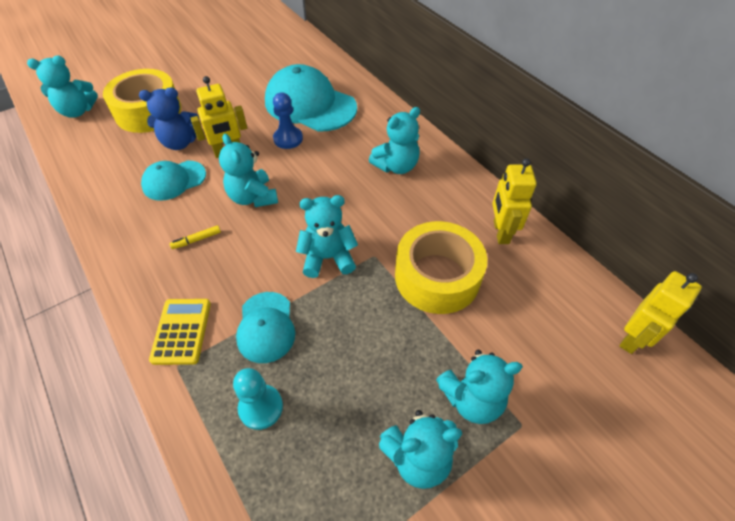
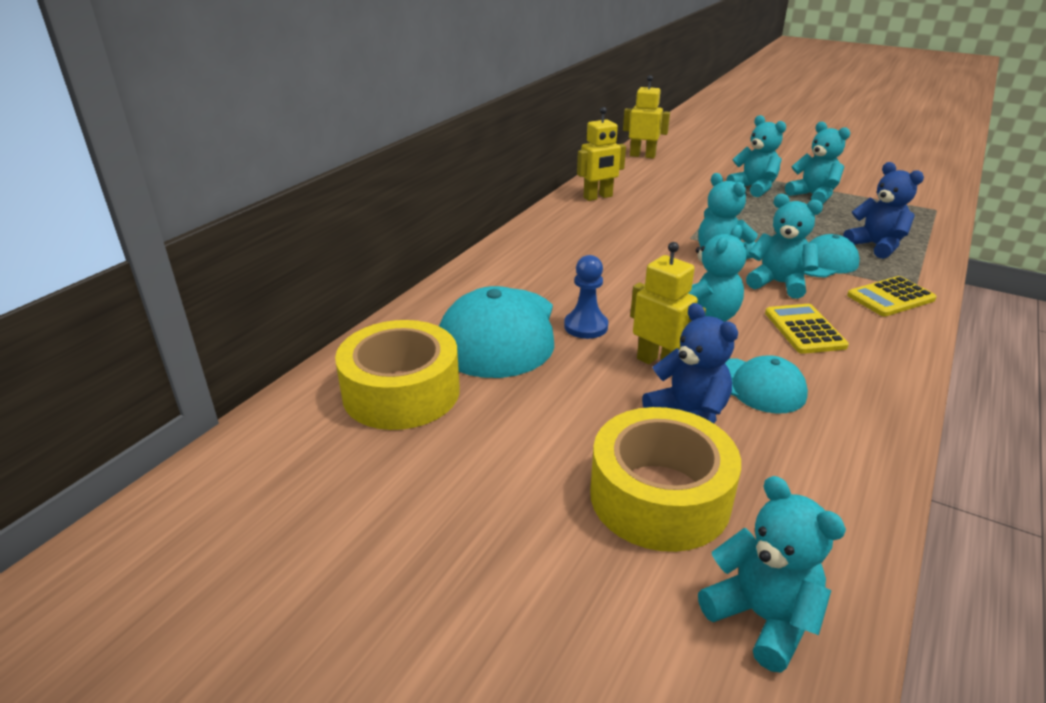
camera: 115 degrees left, 20 degrees down
yellow marker [169,225,221,249] -> yellow calculator [765,304,849,354]
turquoise pawn [233,368,283,430] -> blue teddy bear [843,162,924,259]
turquoise teddy bear [369,107,420,174] -> turquoise teddy bear moved to [746,194,823,299]
yellow tape [395,221,487,314] -> yellow tape moved to [335,320,460,430]

